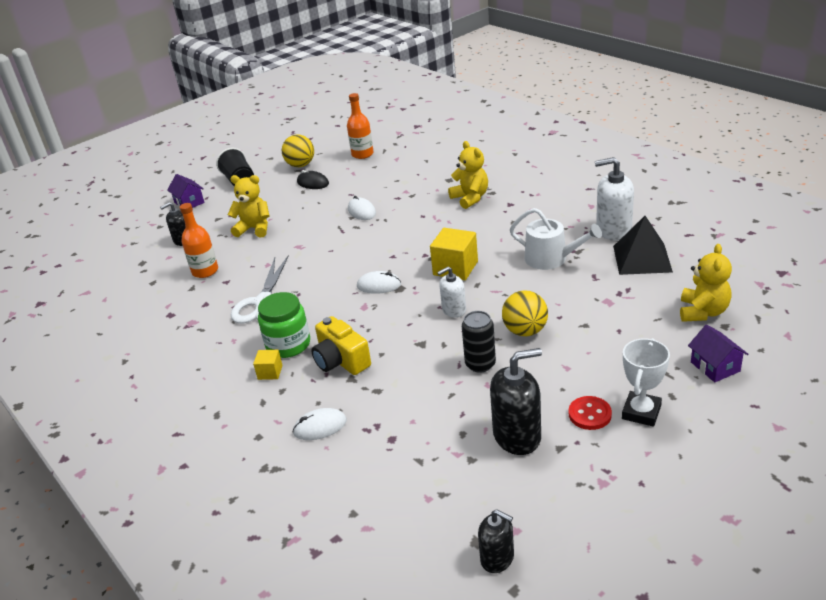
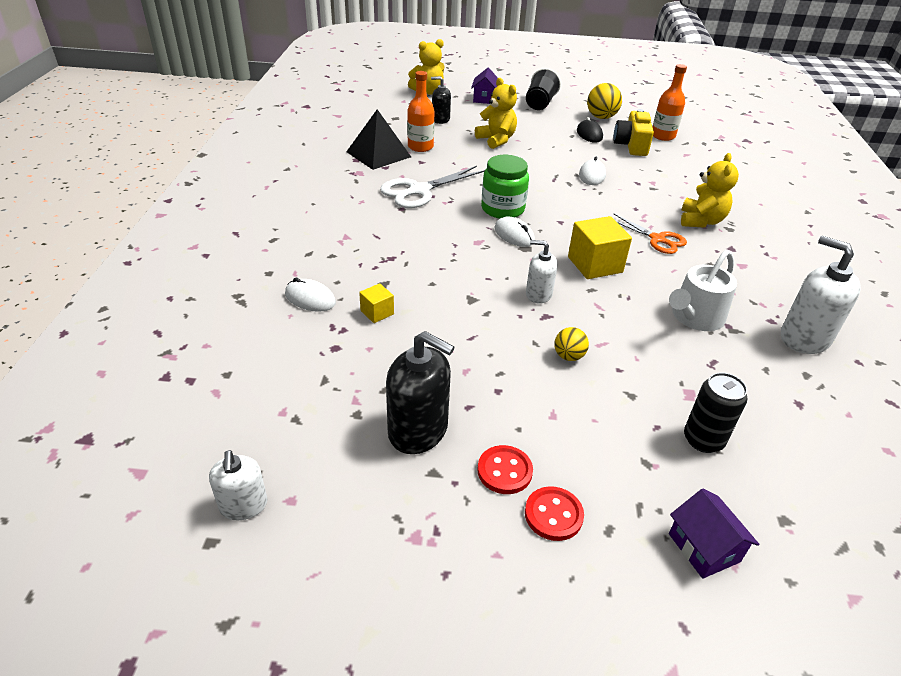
camera: 40 degrees right, 5 degrees up
yellow cube [253,350,283,380] -> yellow cube moved to [359,283,394,323]
green jar [258,292,310,358] -> green jar moved to [481,155,529,219]
yellow camera [311,316,371,375] -> yellow camera moved to [613,109,654,156]
black can [462,311,496,373] -> black can moved to [684,372,748,453]
black soap dispenser [478,510,514,573] -> white soap dispenser [209,450,267,520]
yellow ball [502,291,548,336] -> yellow ball [554,327,589,361], size x0.60
white watering can [510,208,602,270] -> white watering can turned 60 degrees clockwise [669,250,737,331]
black pyramid [613,216,673,275] -> black pyramid moved to [346,109,411,170]
white trophy [622,338,670,427] -> red button [525,486,584,541]
yellow teddy bear [680,244,732,322] -> yellow teddy bear moved to [408,39,445,95]
purple house [688,324,748,382] -> purple house turned 45 degrees counterclockwise [669,489,759,579]
none -> orange scissors [614,214,687,254]

